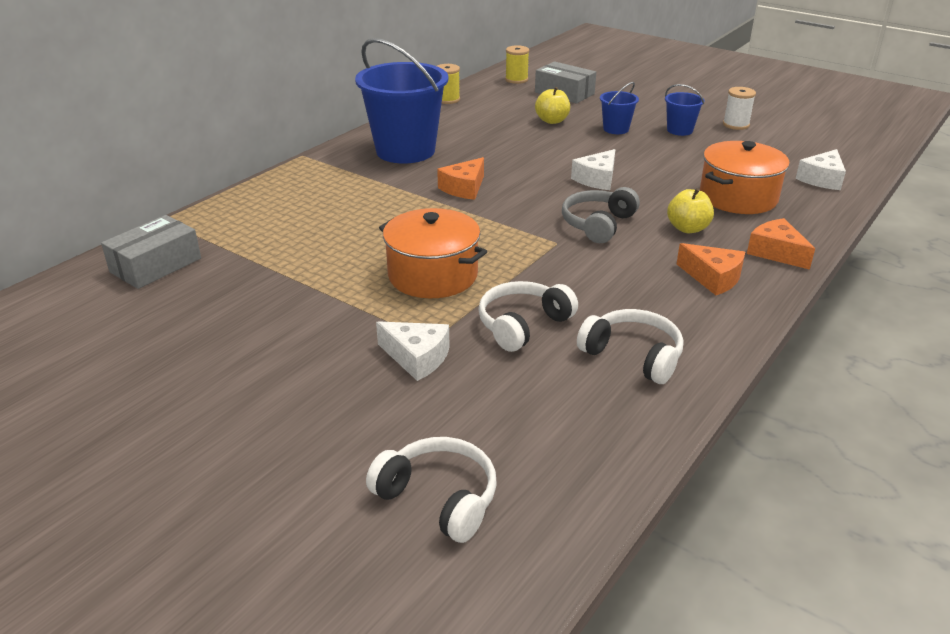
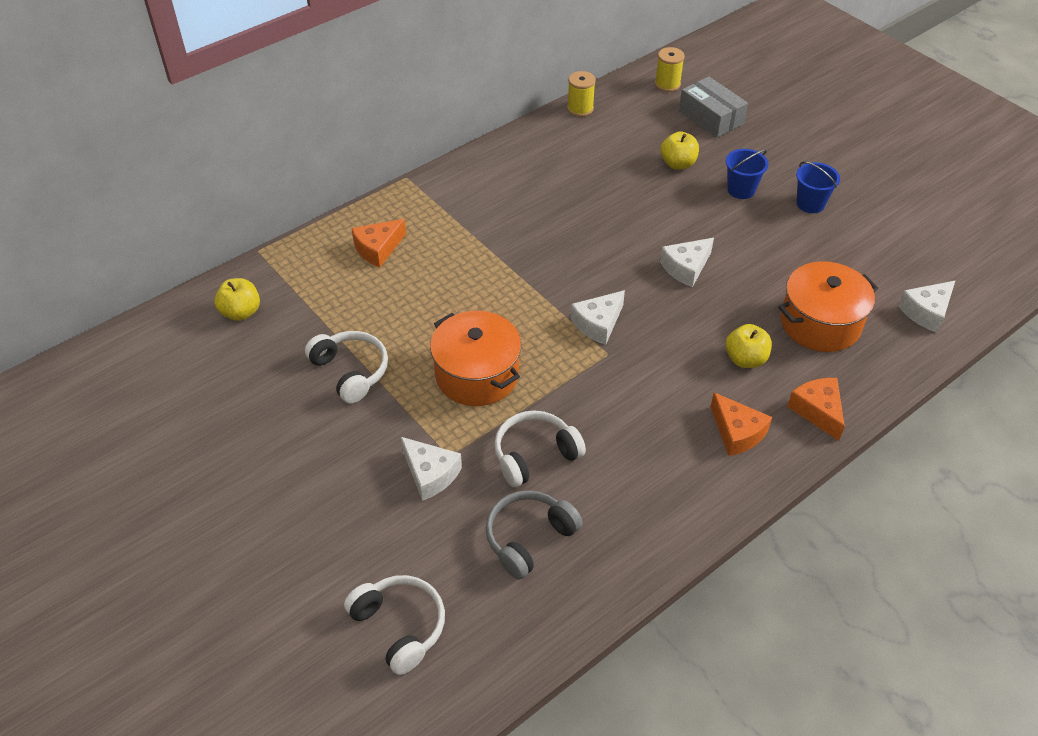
camera: 15 degrees right, 15 degrees up
grey box [101,215,201,289] -> yellow apple [214,278,260,321]
blue bucket [355,38,449,163] -> none
orange cheese [437,157,484,200] -> orange cheese moved to [351,219,406,267]
grey headphones [562,187,640,243] -> grey headphones moved to [486,490,583,579]
white headphones [577,309,683,384] -> white headphones moved to [305,331,388,404]
white spool [723,87,756,130] -> none
none -> white cheese [571,290,625,345]

